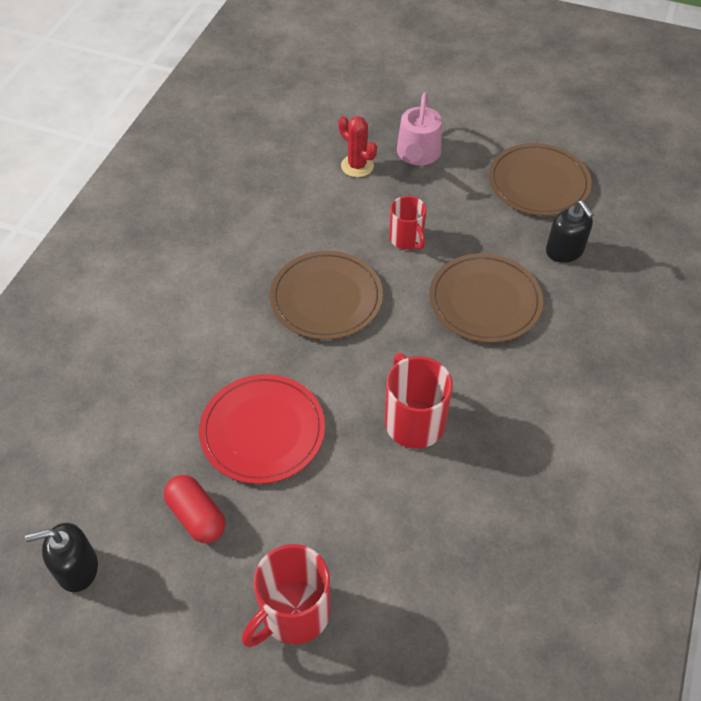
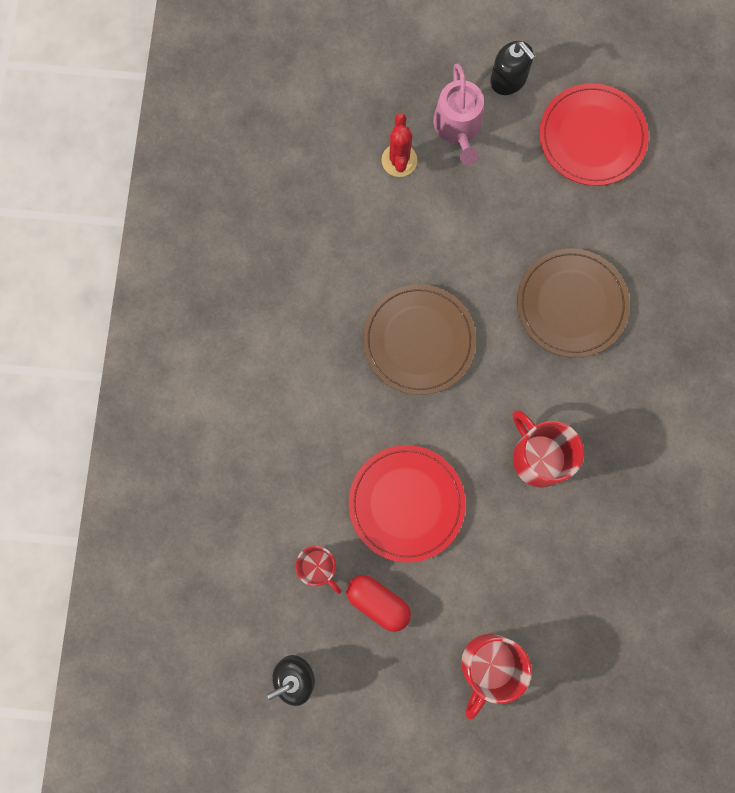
camera: 15 degrees left, 25 degrees up
red cactus [338,116,377,177] -> red cactus turned 60 degrees clockwise [382,113,417,177]
red mug [389,196,426,250] -> red mug moved to [295,546,342,594]
brown plate [488,143,592,216] -> red plate [539,83,649,186]
black soap dispenser [546,200,594,263] -> black soap dispenser moved to [490,41,535,95]

